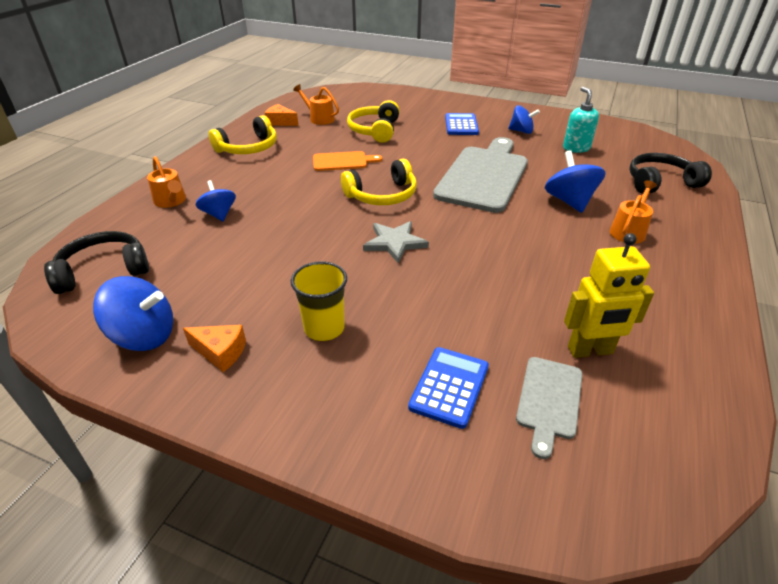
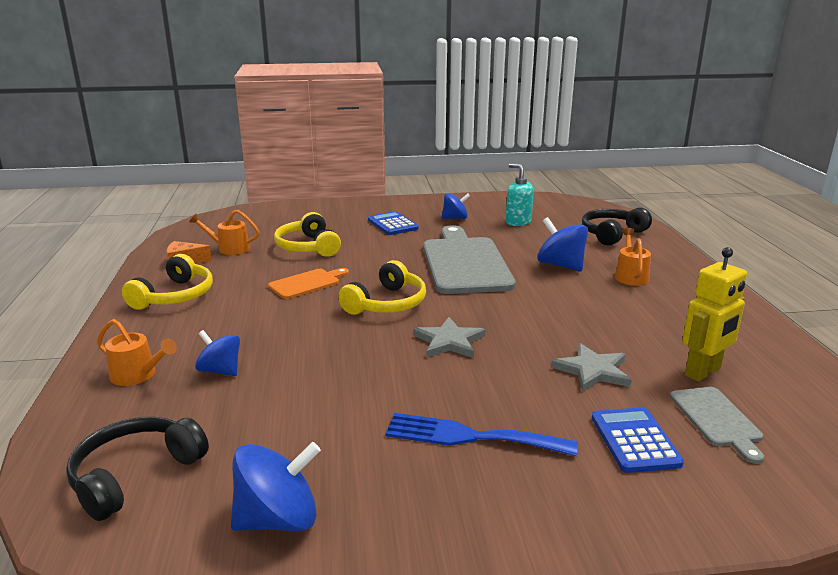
camera: 30 degrees left, 15 degrees down
orange cheese [183,325,246,372] -> none
yellow cup [290,261,347,341] -> blue fork [385,413,578,456]
none -> grey star [551,343,632,392]

